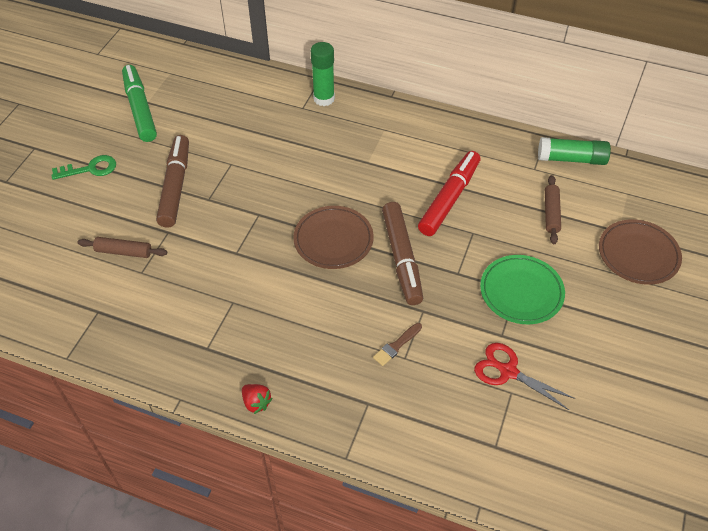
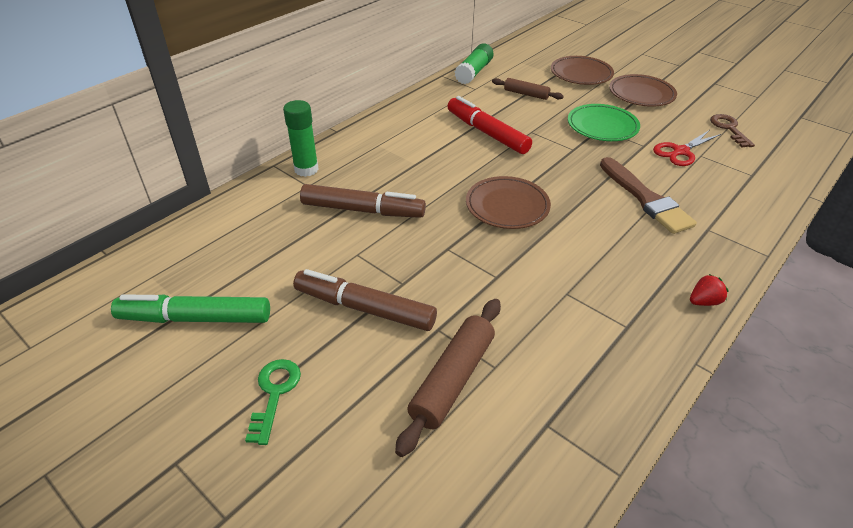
camera: 70 degrees left, 10 degrees down
brown rolling pin [77,237,167,258] -> brown rolling pin [395,299,501,457], size x1.63
brown brush [373,323,422,366] -> brown brush [600,157,697,234], size x2.15
brown marker [382,202,423,305] -> brown marker moved to [300,184,426,218]
none -> brown plate [609,74,677,107]
none -> brown key [710,114,755,147]

